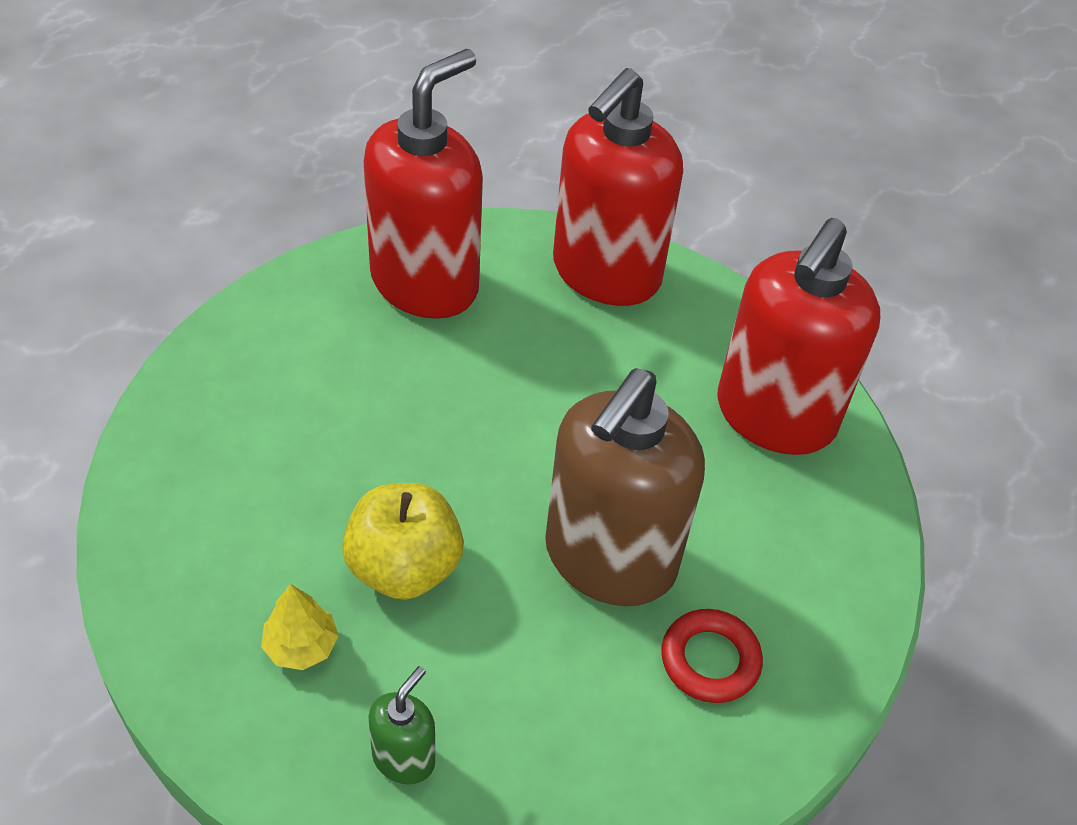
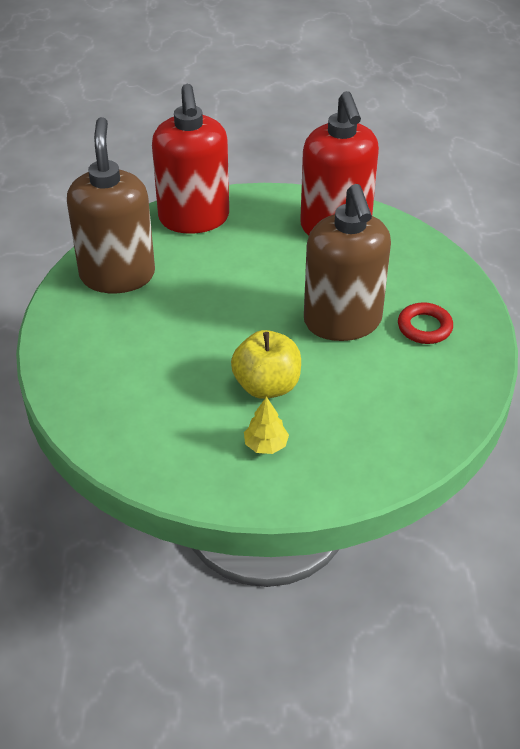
camera: 40 degrees left, 5 degrees down
red soap dispenser [363,49,483,319] -> brown soap dispenser [67,117,155,293]
green soap dispenser [369,666,435,784] -> none

